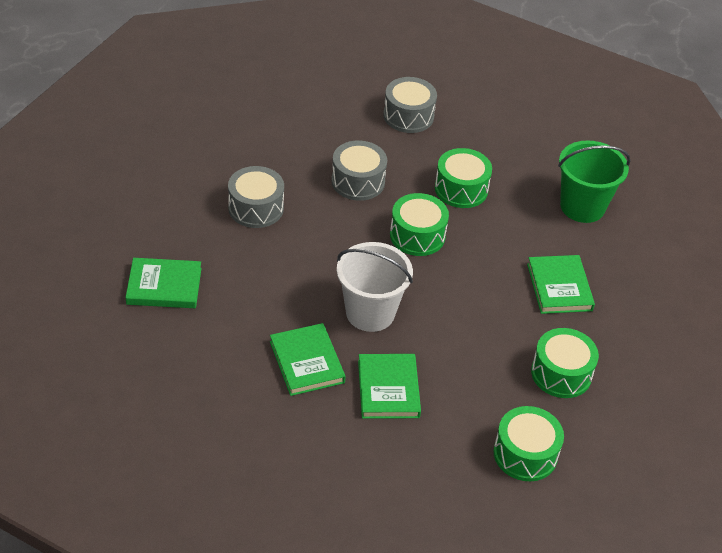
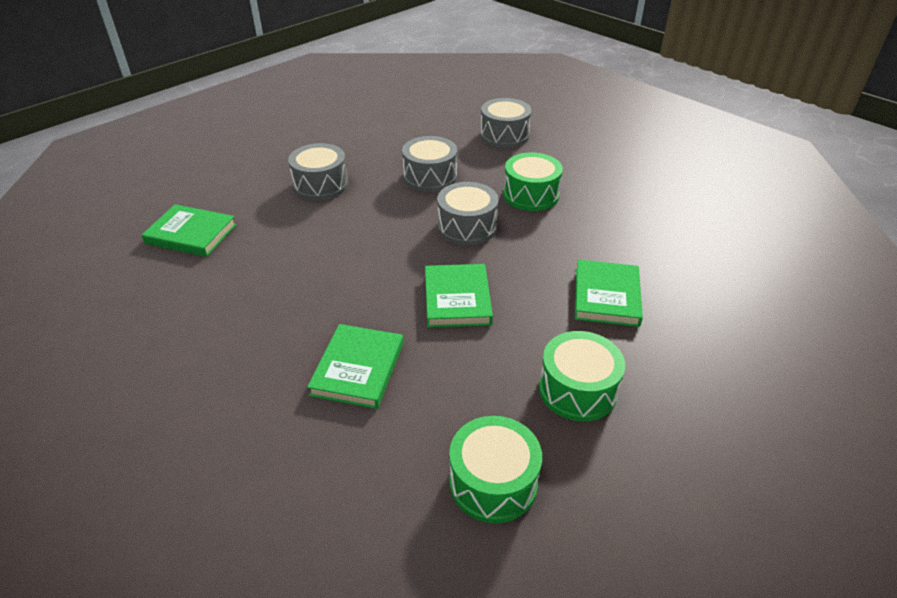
camera: 20 degrees right, 5 degrees down
green book [270,323,346,396] -> green book moved to [425,264,493,328]
white bucket [337,242,413,332] -> none
green drum [390,193,449,256] -> grey drum [437,182,498,245]
green bucket [558,140,630,223] -> none

